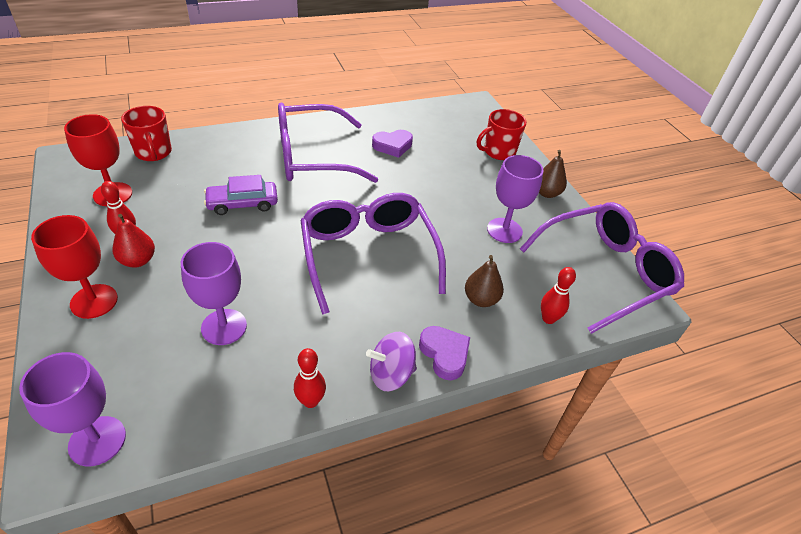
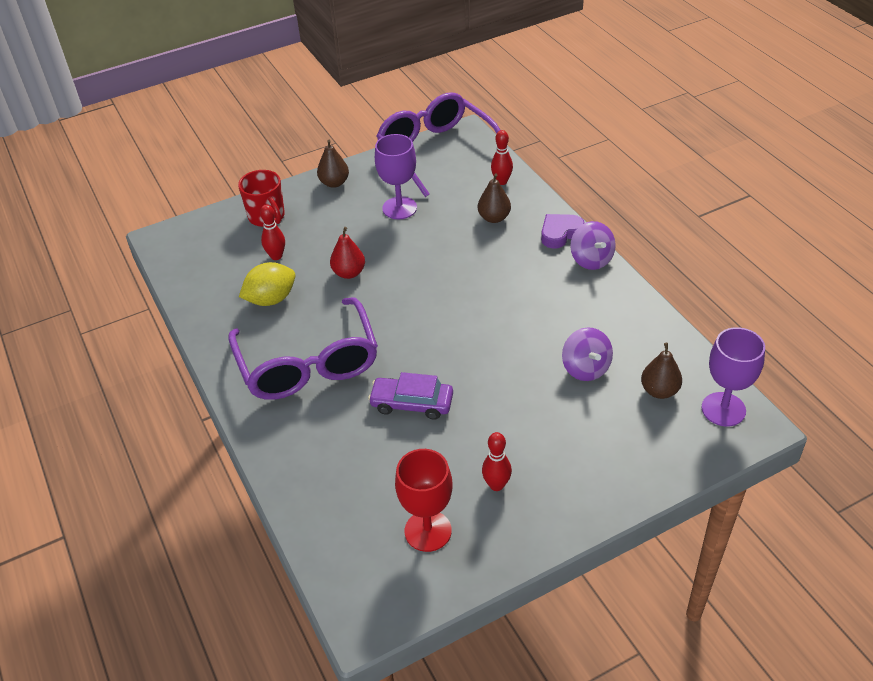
camera: 90 degrees left, 0 degrees up
red goblet [31,215,118,319] -> none
red pear [112,214,155,268] -> red pear moved to [330,227,365,279]
red mug [121,106,172,161] -> none
purple goblet [181,242,247,345] -> purple spinning top [562,327,613,381]
purple car [204,175,278,215] -> purple car turned 120 degrees clockwise [368,372,453,420]
red bowling pin [294,348,326,408] -> red bowling pin moved to [260,205,285,260]
purple glasses [300,193,446,315] -> none
purple heart [372,130,413,158] -> yellow lemon [239,262,295,306]
none -> brown pear [641,343,682,399]

